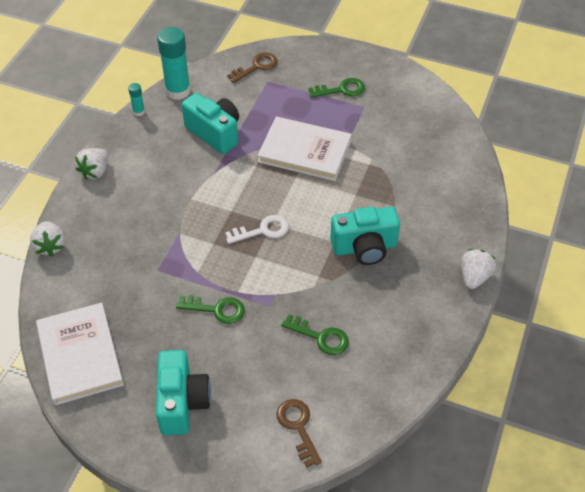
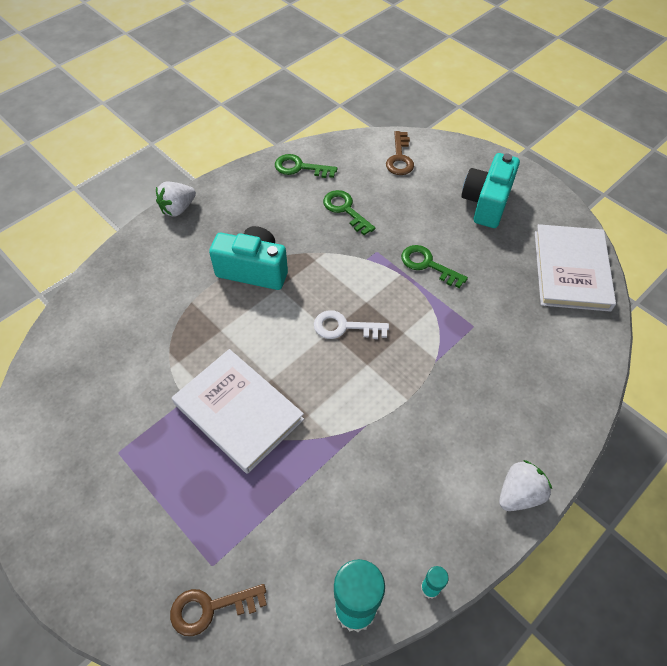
camera: 155 degrees left, 5 degrees up
white strawberry [30,221,65,257] -> none
turquoise camera [182,93,239,154] -> none
green key [309,78,365,98] -> green key moved to [275,154,337,178]

